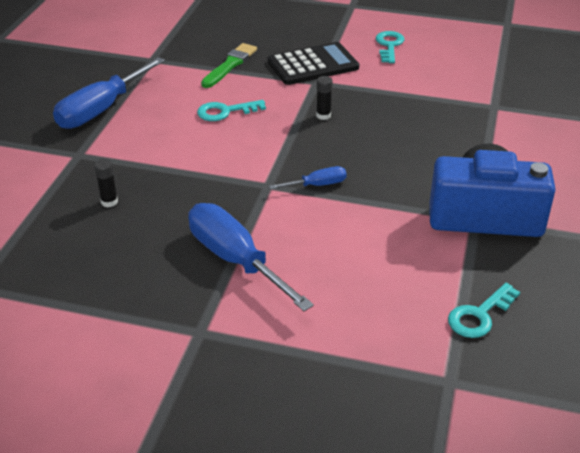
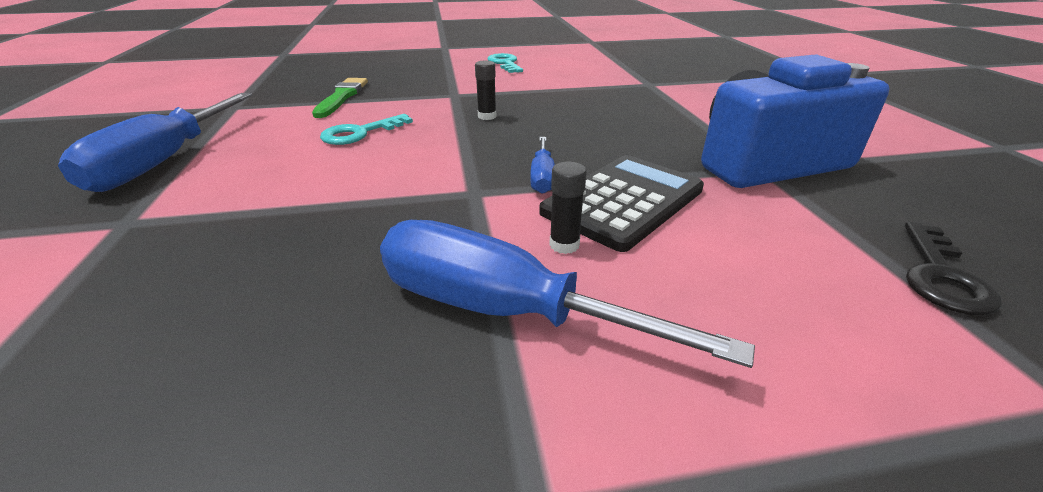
camera: 25 degrees left, 5 degrees down
black glue stick [94,159,118,207] -> black glue stick moved to [549,162,587,254]
black calculator [267,42,359,85] -> black calculator moved to [539,155,704,252]
blue screwdriver [269,166,347,189] -> blue screwdriver turned 135 degrees clockwise [530,137,555,194]
turquoise key [448,283,520,338] -> black key [905,222,1001,316]

